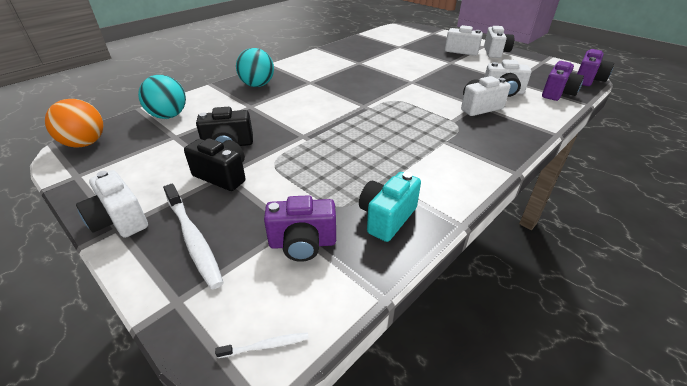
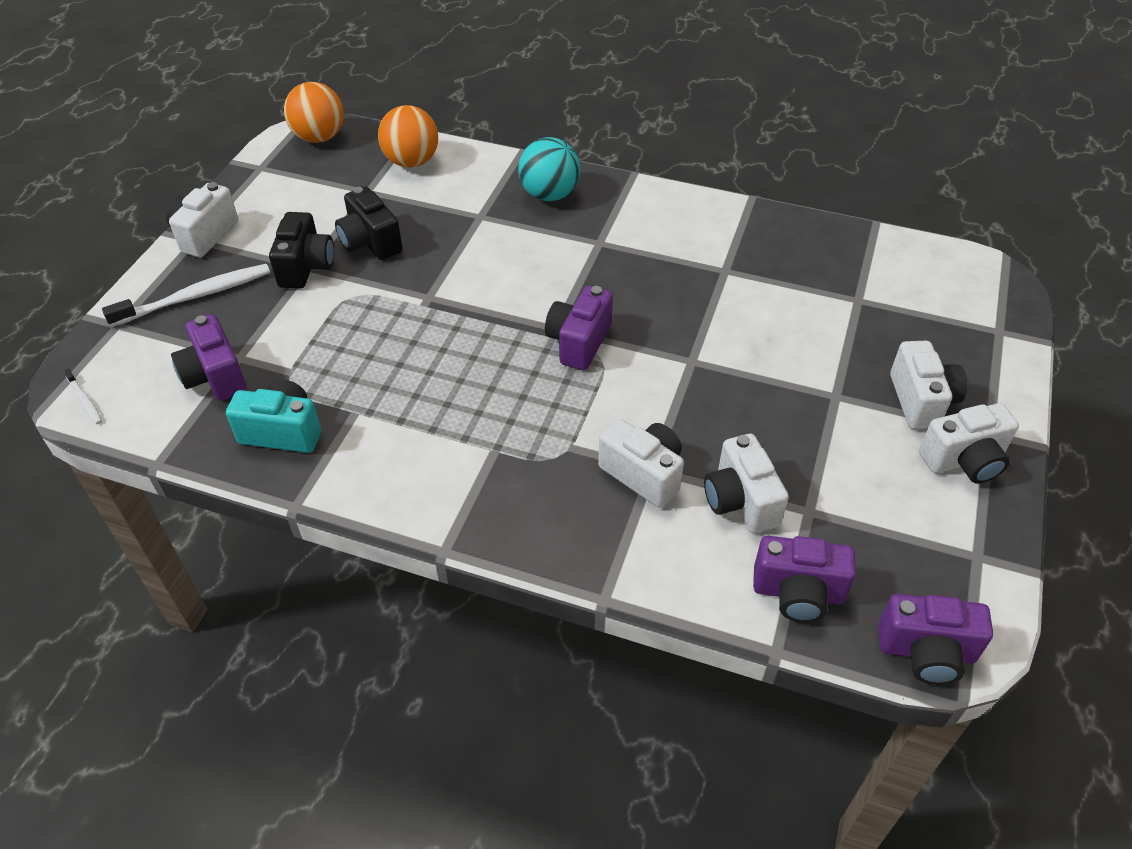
camera: 65 degrees right, 10 degrees up
turquoise ball [138,75,186,119] -> orange ball [378,105,438,168]
white toothbrush [163,184,224,289] -> white toothbrush turned 150 degrees counterclockwise [102,264,270,327]
none -> purple camera [545,286,613,370]

